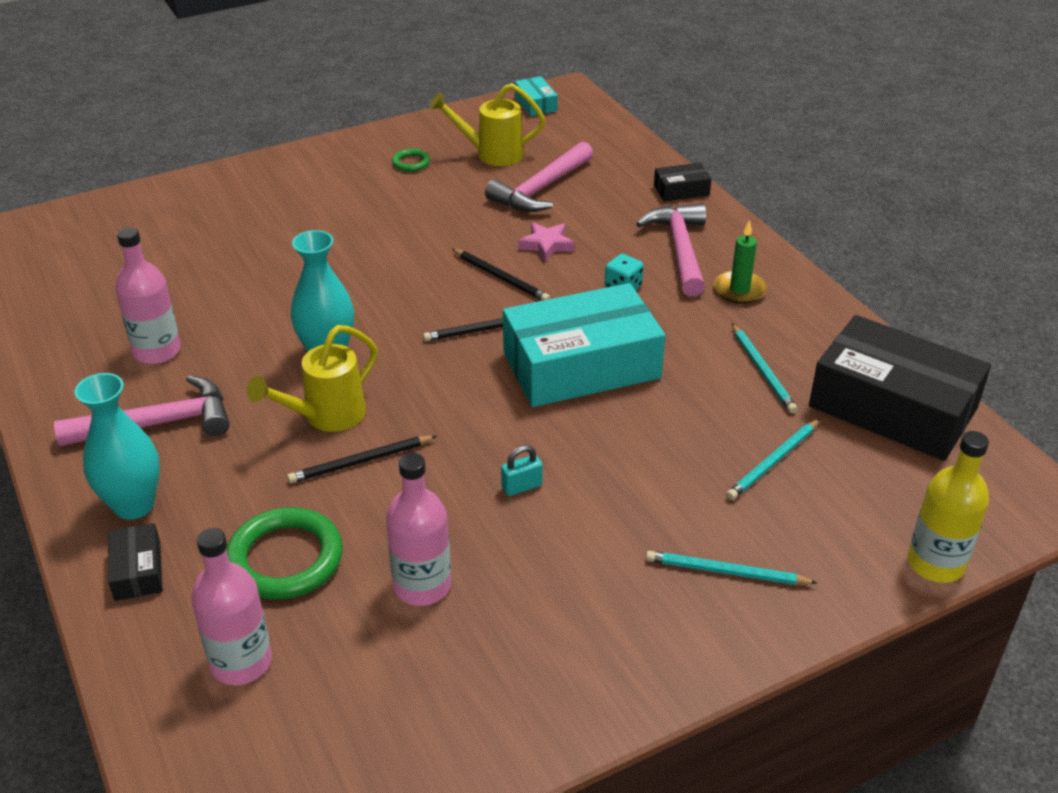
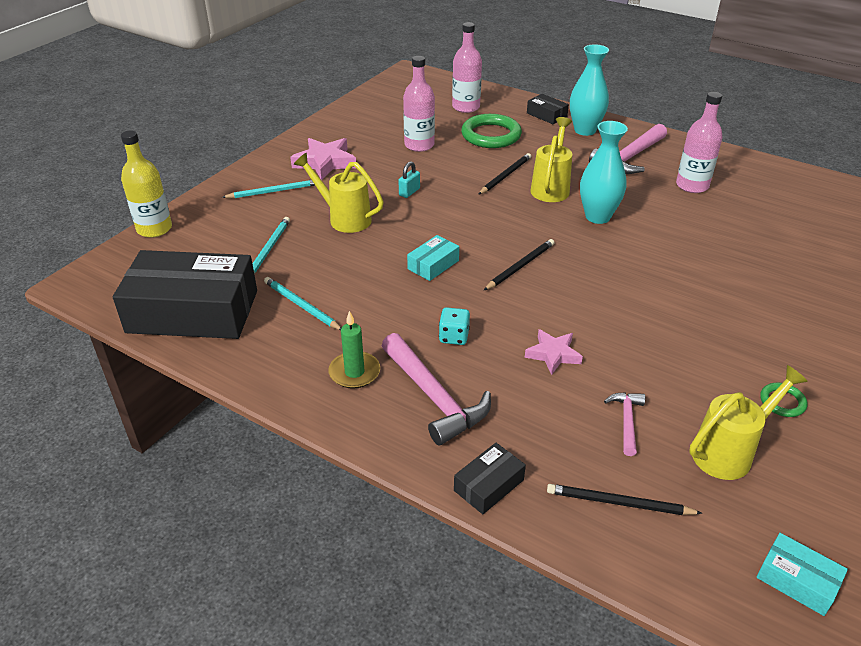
camera: 150 degrees right, 0 degrees up
black pencil [452,249,550,301] -> black pencil moved to [547,484,703,515]
pink hammer [485,141,593,212] -> pink hammer [604,392,645,456], size x0.52
turquoise box [503,283,665,407] -> turquoise box [407,235,459,281], size x0.43
none -> pink star [290,138,356,180]
none -> yellow watering can [294,153,384,233]

